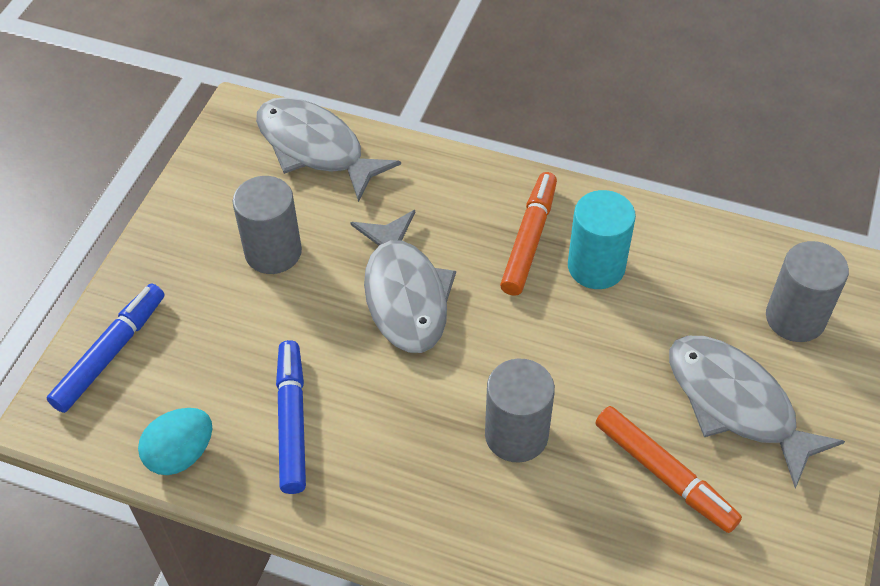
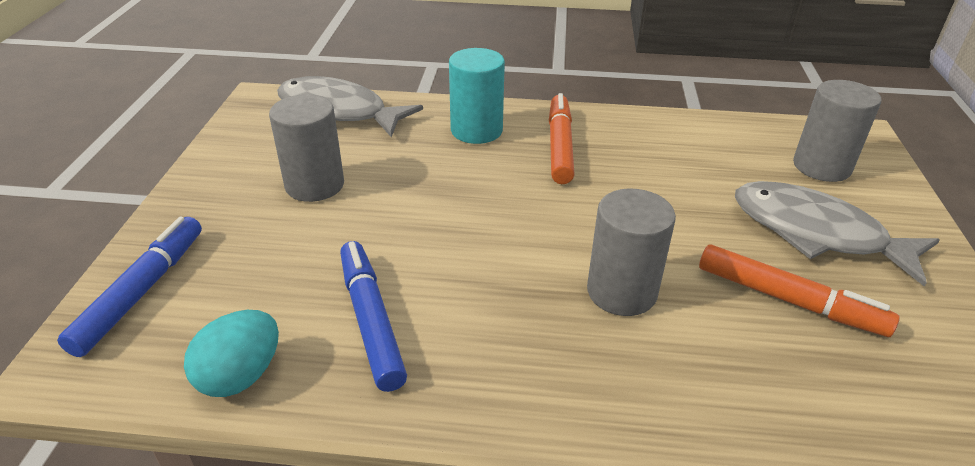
camera: 15 degrees left, 15 degrees down
grey fish [350,210,456,353] -> none
turquoise cylinder [568,190,636,289] -> turquoise cylinder moved to [449,48,505,144]

